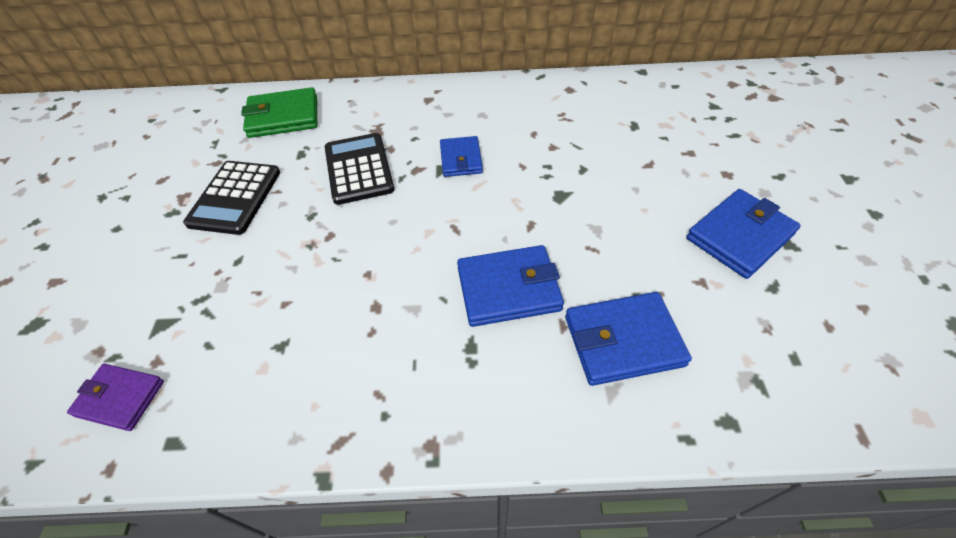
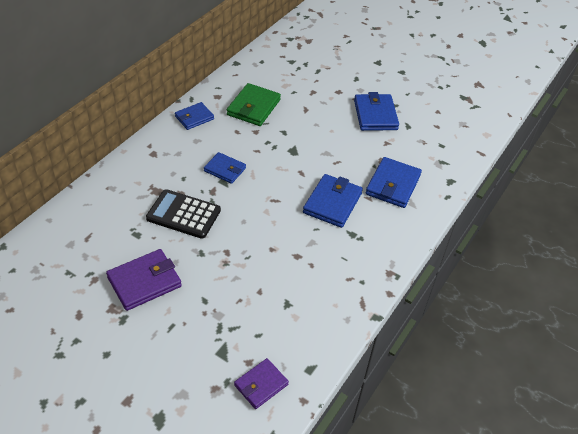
camera: 60 degrees left, 5 degrees down
black calculator [183,161,280,235] -> purple wallet [106,249,182,311]
green wallet [241,87,317,138] -> green wallet moved to [227,83,281,126]
none -> blue wallet [175,102,214,130]

